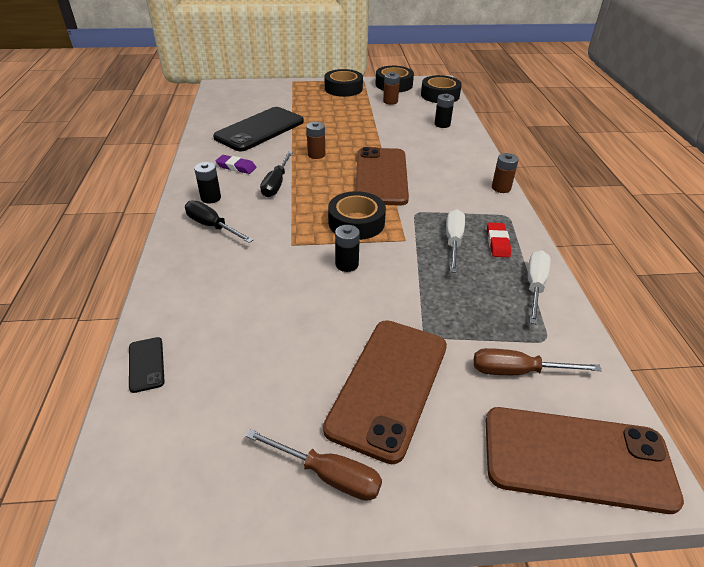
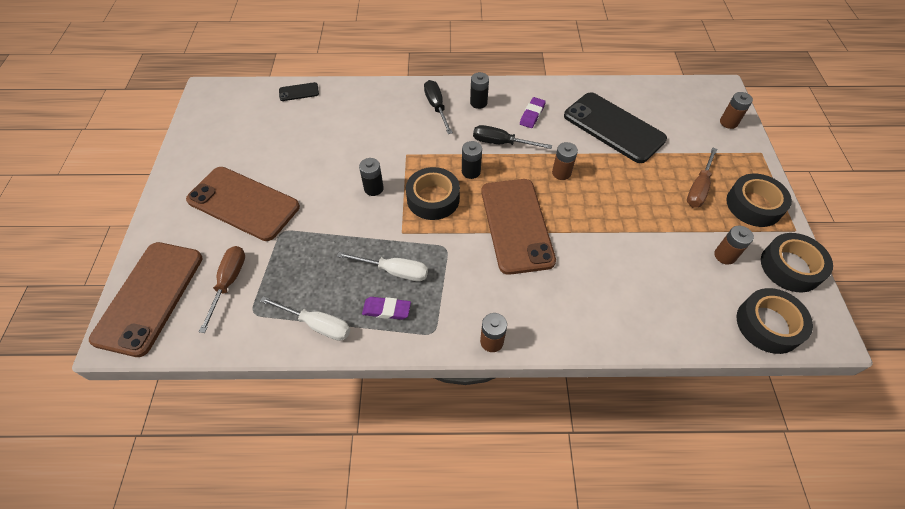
camera: 95 degrees right, 15 degrees up
black screwdriver [185,200,253,243] -> black screwdriver turned 60 degrees counterclockwise [424,80,453,134]
brown screwdriver [246,429,382,501] -> brown screwdriver moved to [687,147,717,208]
brown phone [355,147,409,206] -> brown phone turned 75 degrees clockwise [481,179,556,275]
black battery [435,94,455,128] -> black battery moved to [462,141,482,179]
red eraser [487,223,511,257] -> purple eraser [362,297,411,320]
none -> brown battery [720,92,753,129]

